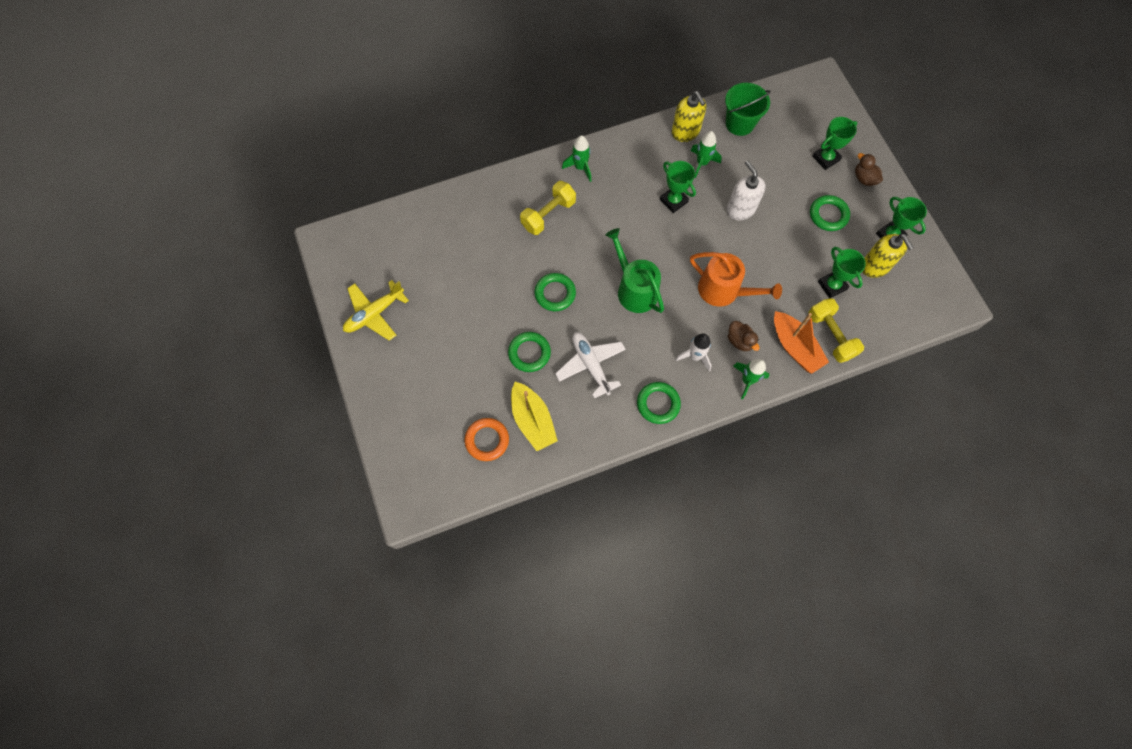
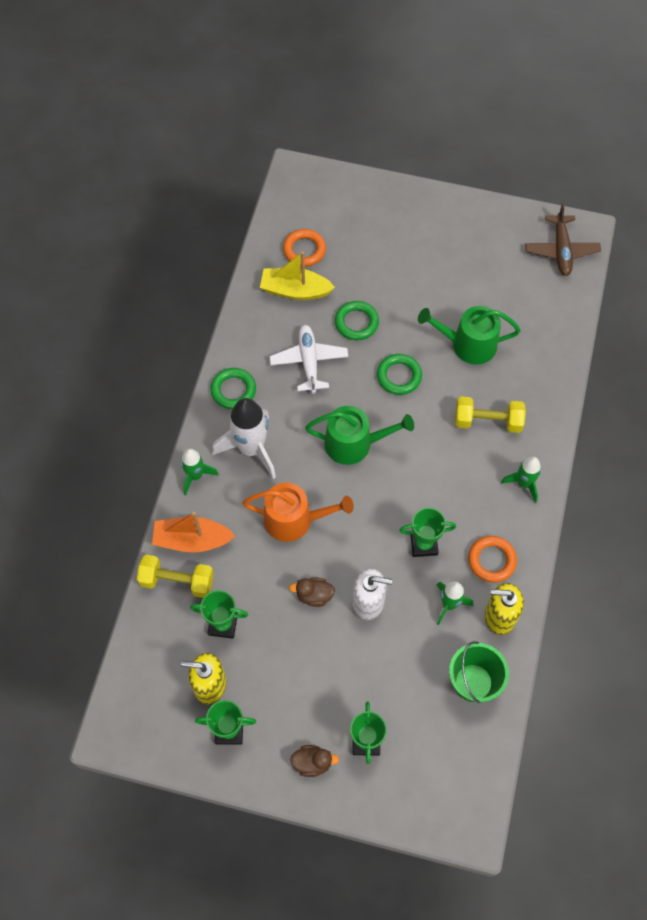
camera: 125 degrees right, 5 degrees down
yellow plane [343,280,409,341] -> none
yellow dumbbell [520,181,576,235] -> yellow dumbbell turned 75 degrees counterclockwise [455,396,526,433]
white plane [555,332,626,399] -> white plane turned 105 degrees counterclockwise [269,325,348,393]
white rocket [675,334,712,371] -> white rocket [212,398,276,479], size x1.75
orange watering can [690,252,782,307] -> orange watering can turned 150 degrees counterclockwise [242,483,354,542]
brown duck [728,321,760,351] -> brown duck moved to [289,578,335,607]
green ring [810,195,850,231] -> none
none -> green watering can [418,306,521,365]
none -> orange ring [468,536,517,582]
none -> brown plane [525,204,601,276]

